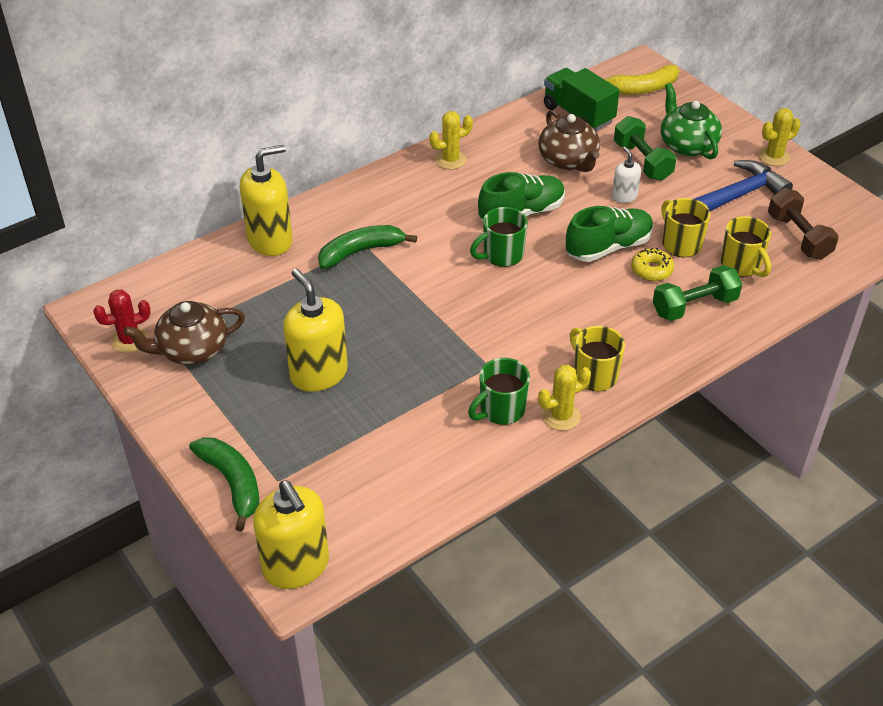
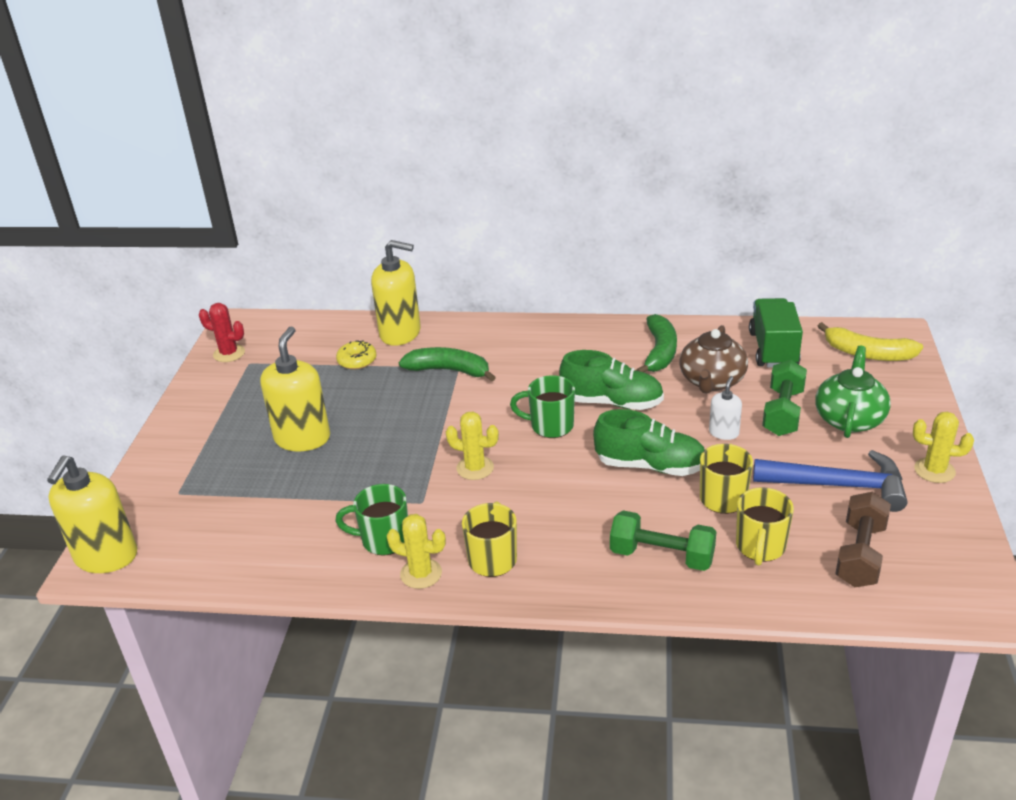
camera: 45 degrees right, 10 degrees down
brown teapot [123,301,245,365] -> none
green banana [189,438,259,531] -> green banana moved to [636,314,677,372]
yellow cactus [429,111,473,169] -> yellow cactus moved to [446,411,499,480]
yellow donut [631,248,674,281] -> yellow donut moved to [336,340,376,370]

